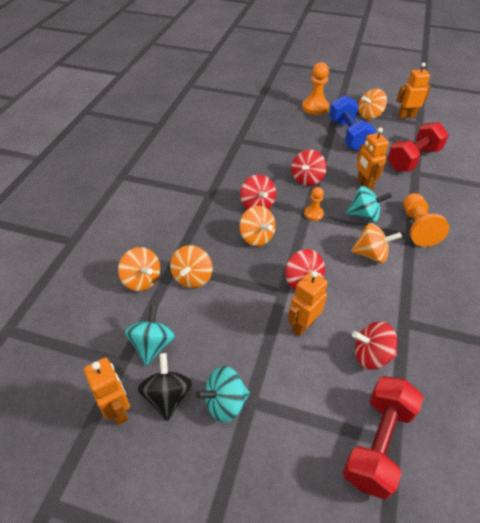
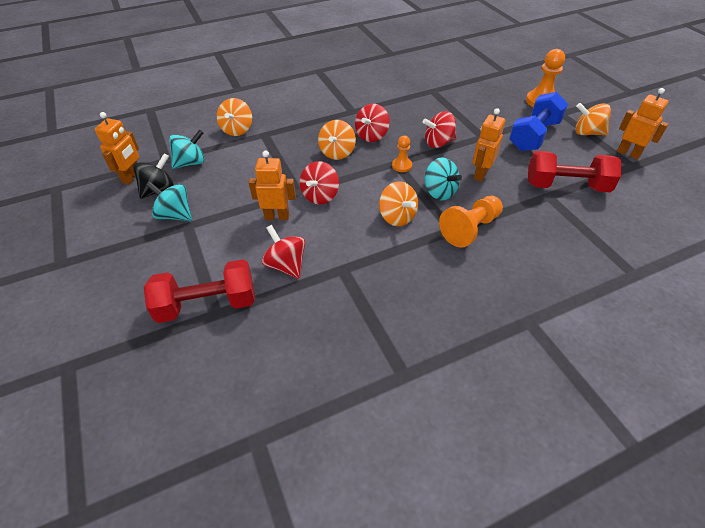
camera: 50 degrees right, 0 degrees up
orange spinning top [170,245,213,288] -> none

